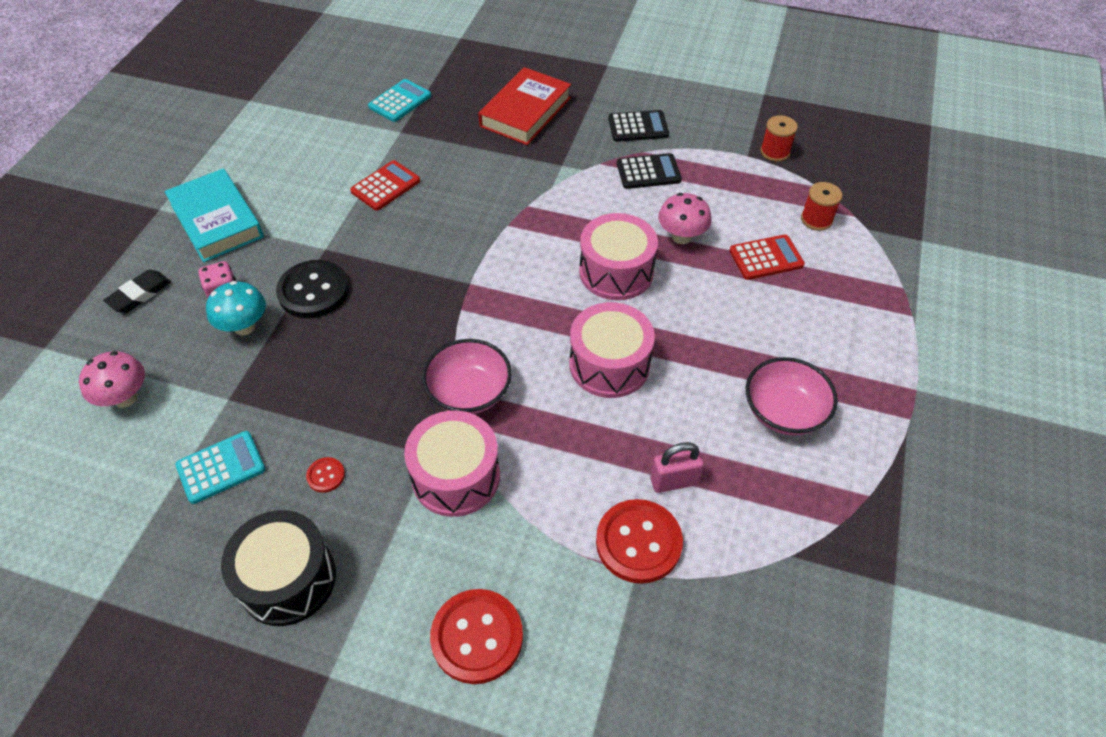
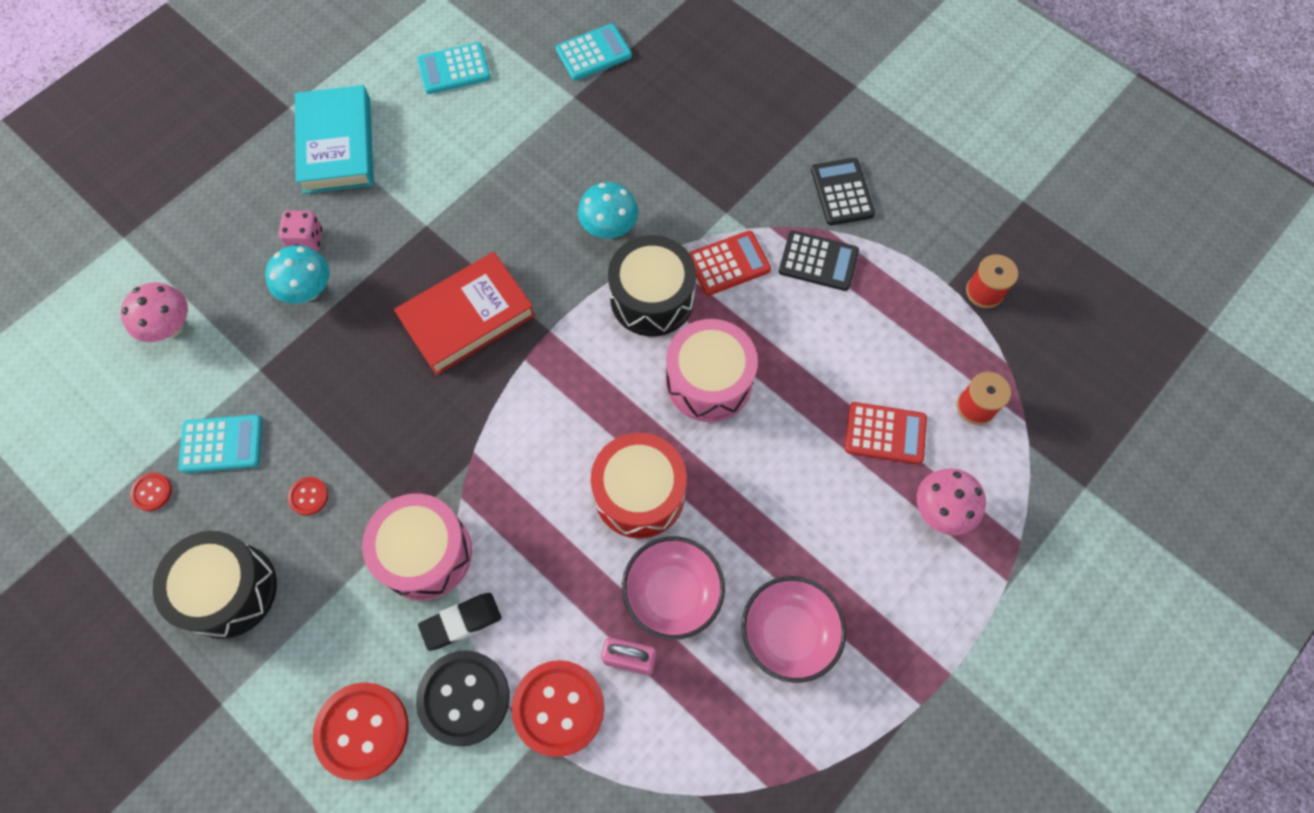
camera: 25 degrees right, 15 degrees up
black eraser [103,270,171,313] -> black eraser moved to [418,593,502,651]
black button [276,260,349,318] -> black button moved to [416,650,509,746]
red calculator [350,160,420,211] -> red calculator moved to [689,231,771,296]
pink bowl [422,339,512,414] -> pink bowl moved to [622,536,725,640]
red book [478,67,571,145] -> red book moved to [394,252,535,375]
pink drum [570,302,655,398] -> red drum [591,433,687,539]
black calculator [608,110,669,142] -> black calculator turned 120 degrees counterclockwise [811,158,875,225]
pink mushroom [658,193,712,244] -> pink mushroom moved to [917,468,986,535]
none -> red button [130,473,172,511]
none -> turquoise calculator [417,42,491,94]
none -> turquoise mushroom [578,182,638,238]
none -> black drum [608,235,696,336]

